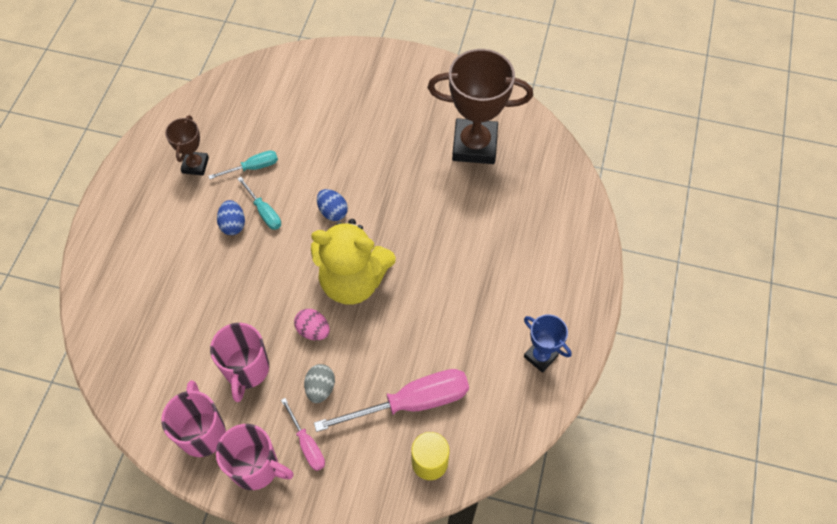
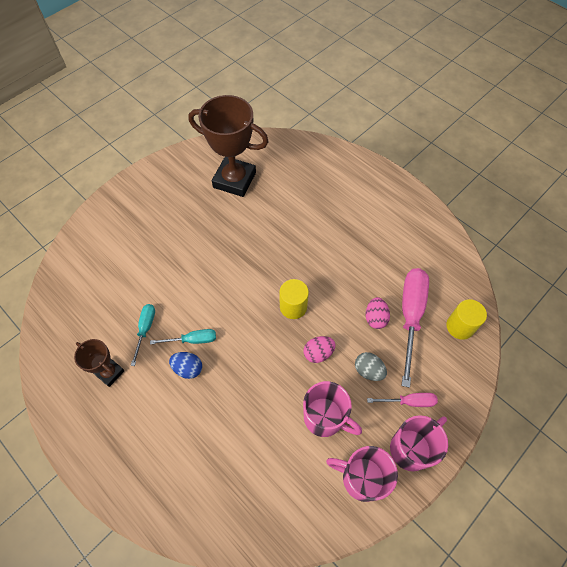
camera: 60 degrees left, 0 degrees up
yellow teddy bear [311,219,396,305] -> yellow cylinder [279,279,309,319]
blue egg [317,189,348,221] -> none
brown trophy [428,49,533,164] -> brown trophy turned 75 degrees clockwise [188,95,269,197]
blue trophy [524,314,572,373] -> none
none -> pink egg [366,297,390,329]

